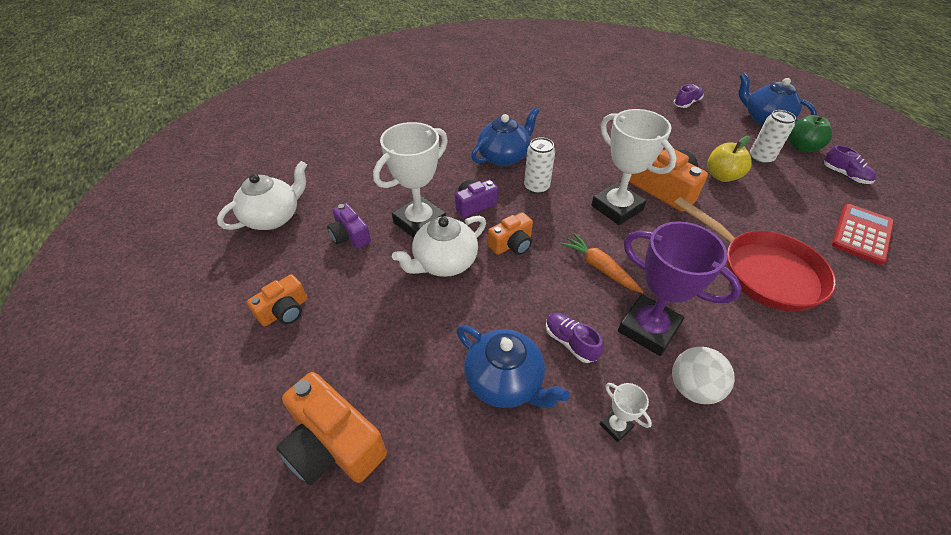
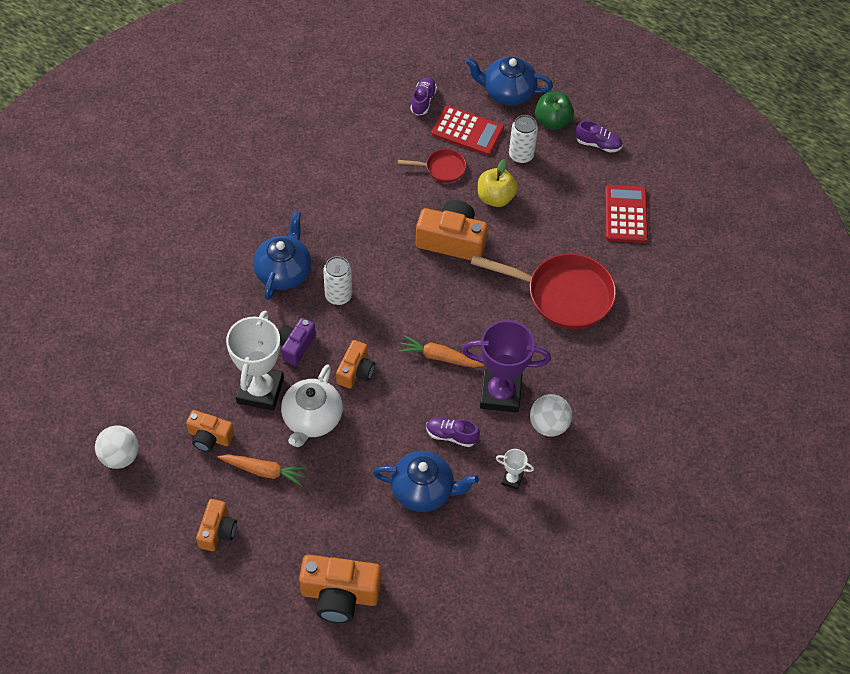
camera: 35 degrees left, 10 degrees up
white teapot [217,161,307,230] -> white ball [95,426,139,469]
purple camera [327,203,371,249] -> orange camera [186,410,234,452]
white trophy [591,109,677,225] -> none
none -> orange carrot [218,454,308,486]
none -> red pan [398,149,466,183]
none -> red calculator [432,106,504,156]

